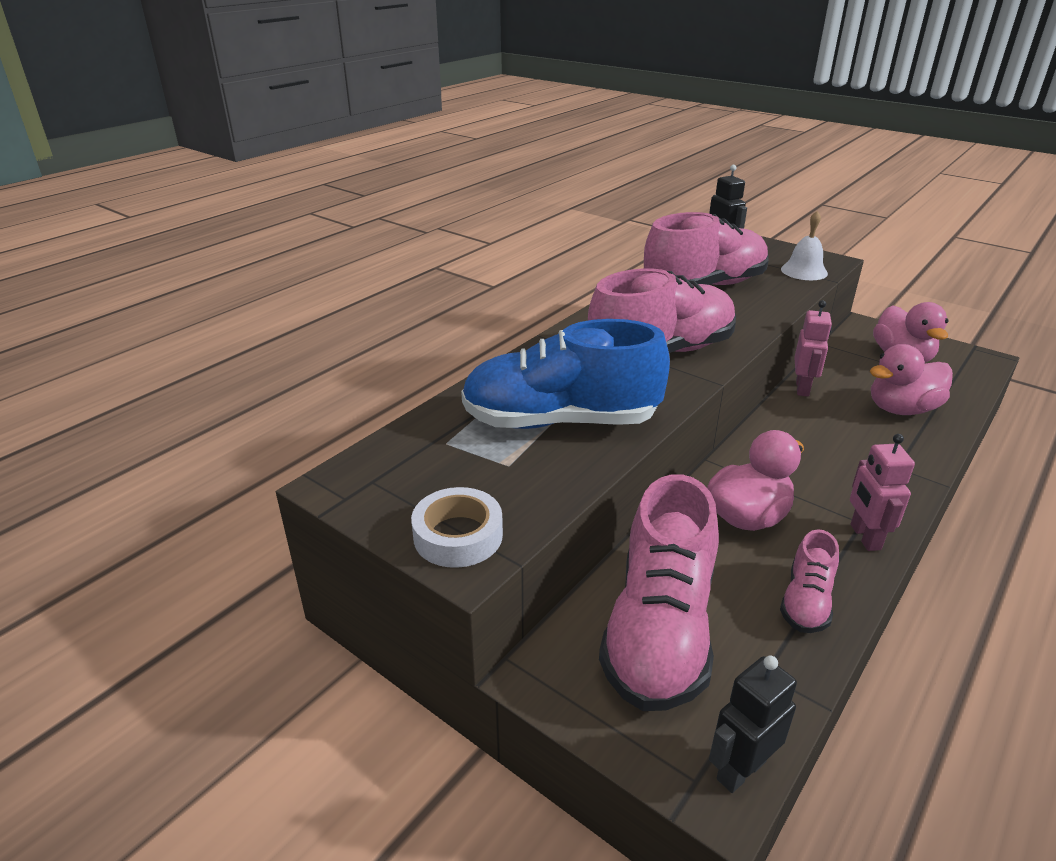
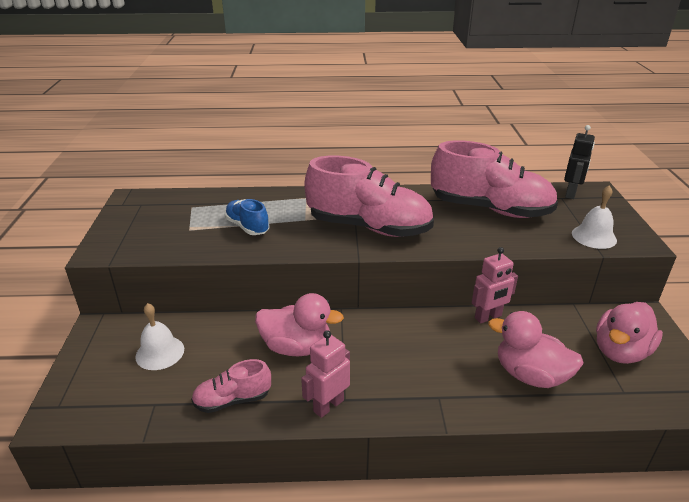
camera: 50 degrees right, 0 degrees up
white tape [411,487,503,568] -> none
blue shoe [461,319,670,429] -> blue shoe [224,199,269,235], size x0.49
pink shoe [599,474,719,711] -> white bell [135,303,184,370]
black robot [709,655,797,793] -> none

